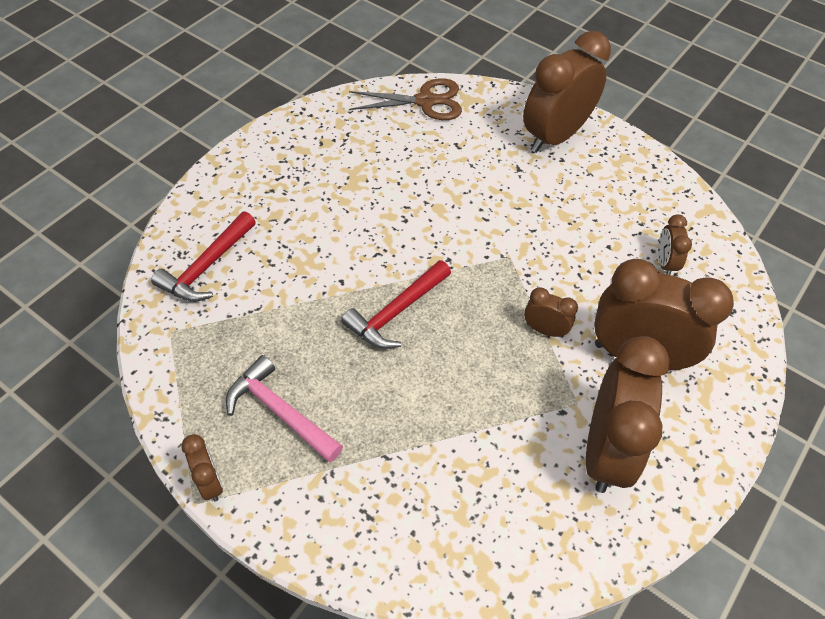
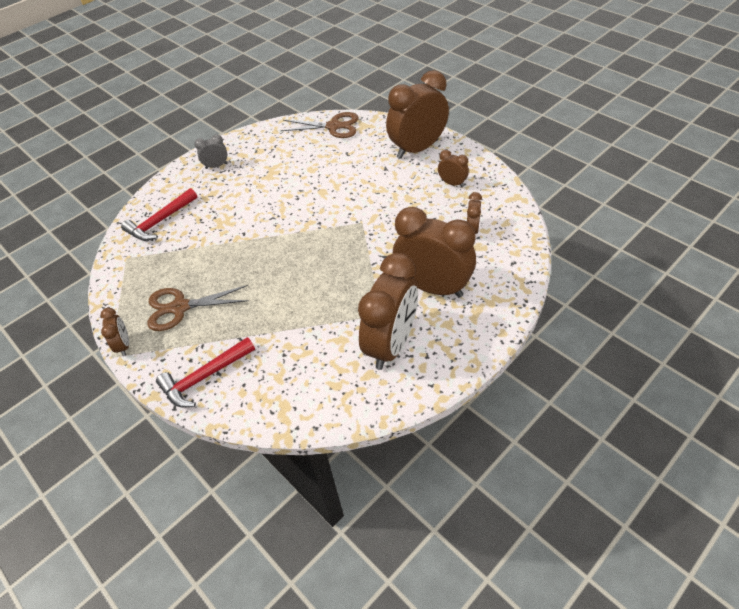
camera: 15 degrees right, 5 degrees down
pink hammer [226,355,343,463] -> brown scissors [147,285,249,331]
red hammer [341,260,451,349] -> red hammer moved to [156,337,255,407]
brown clock [524,287,578,338] -> brown clock moved to [438,150,469,187]
none -> grey clock [194,134,227,169]

